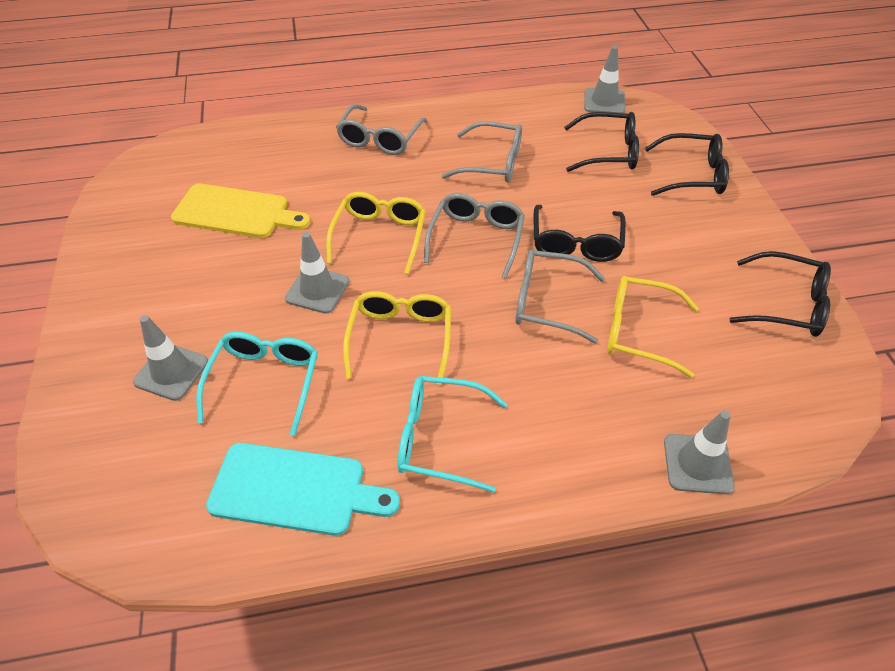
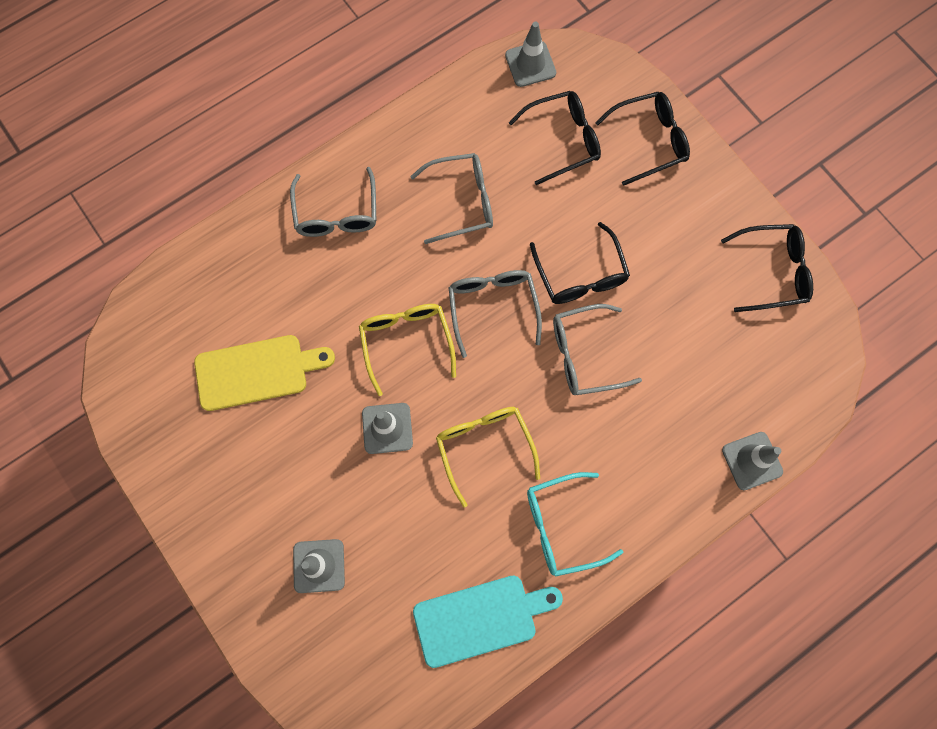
camera: 25 degrees left, 25 degrees up
turquoise glasses [196,332,318,436] -> none
yellow glasses [607,276,699,378] -> none

